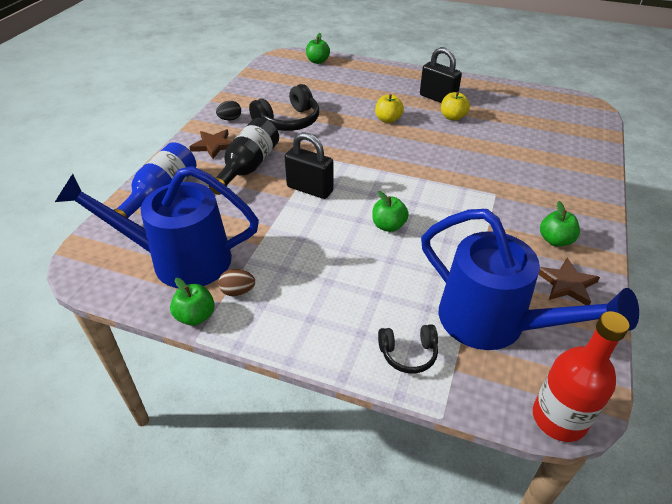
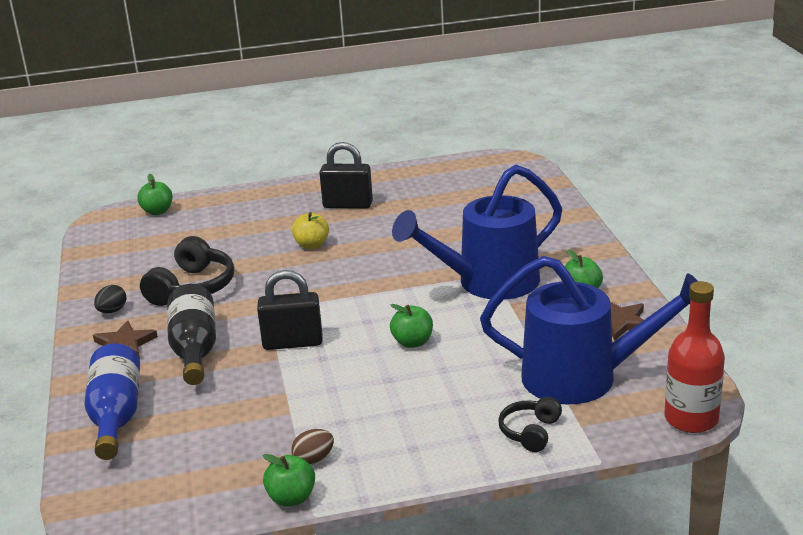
camera: 30 degrees left, 15 degrees down
blue watering can [55,166,259,288] -> blue watering can moved to [392,164,562,300]
black headphones [378,324,438,374] -> black headphones turned 150 degrees clockwise [498,397,562,452]
yellow apple [441,92,470,121] -> none

